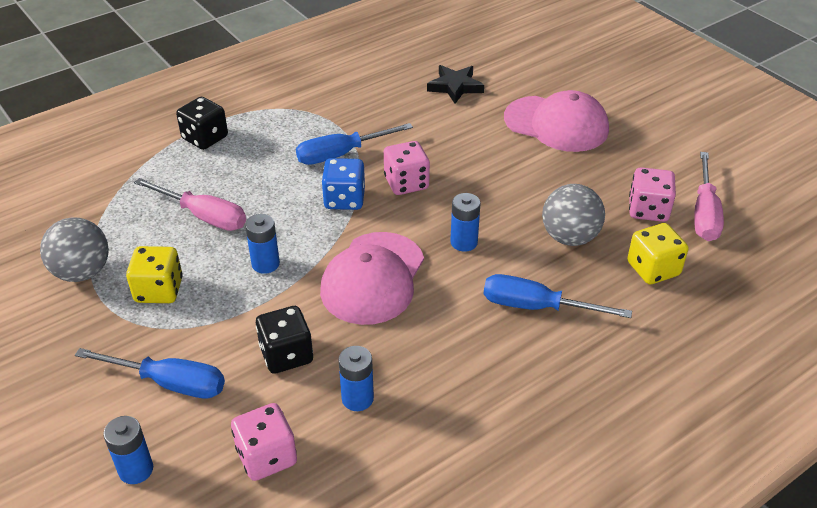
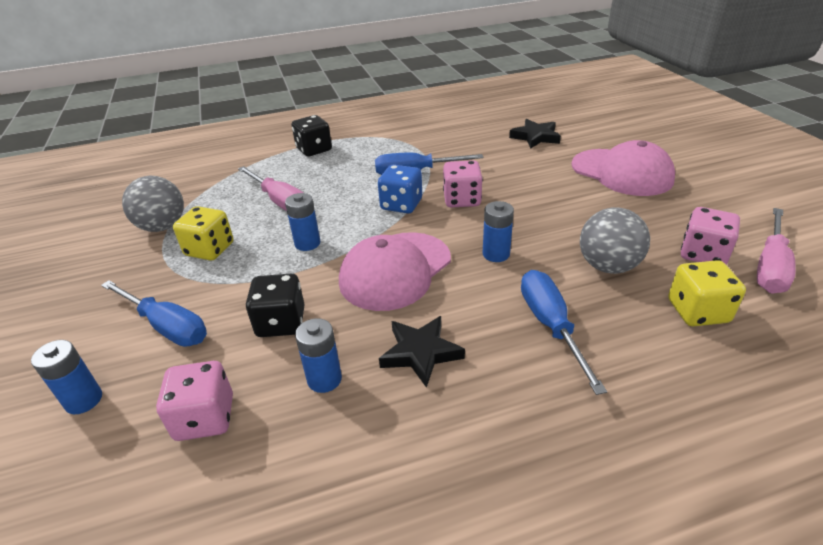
camera: 20 degrees right, 5 degrees down
blue screwdriver [483,274,632,318] -> blue screwdriver turned 45 degrees clockwise [521,270,607,395]
none -> black star [379,316,465,388]

